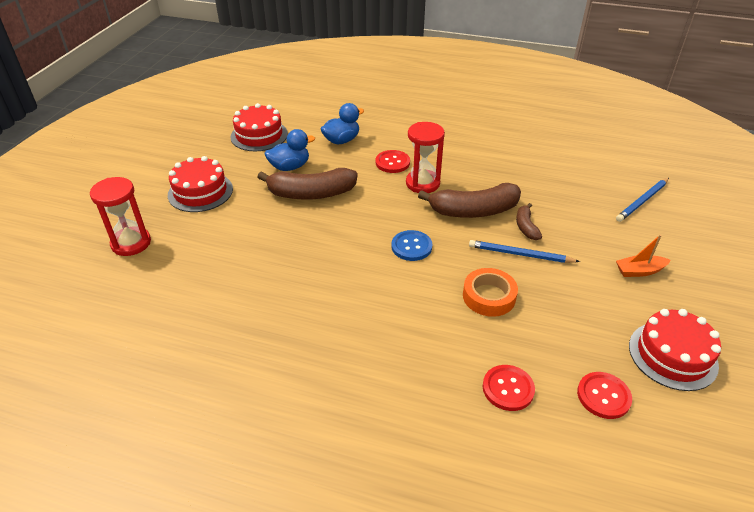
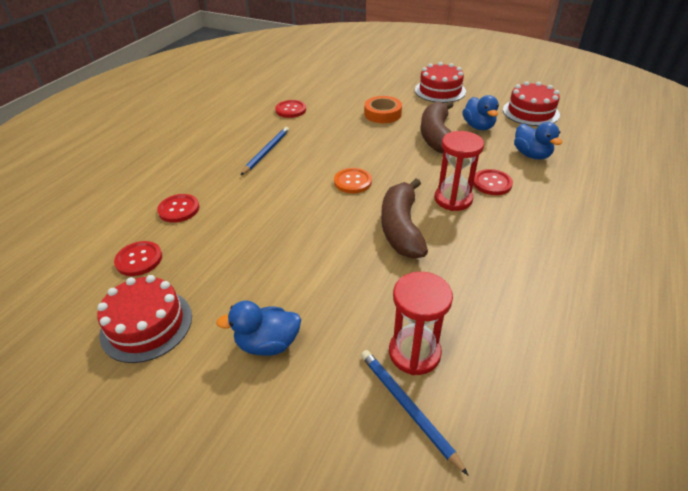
camera: 100 degrees right, 0 degrees up
red hourglass [90,177,151,256] -> red hourglass moved to [389,272,453,375]
blue button [391,230,432,261] -> orange button [334,168,372,194]
orange tape [463,268,518,317] -> orange tape moved to [364,96,402,123]
blue pencil [469,240,580,263] -> blue pencil moved to [241,127,289,175]
brown banana [516,203,542,240] -> none
orange boat [616,235,671,277] -> blue duck [216,301,301,356]
none -> red button [275,100,306,118]

